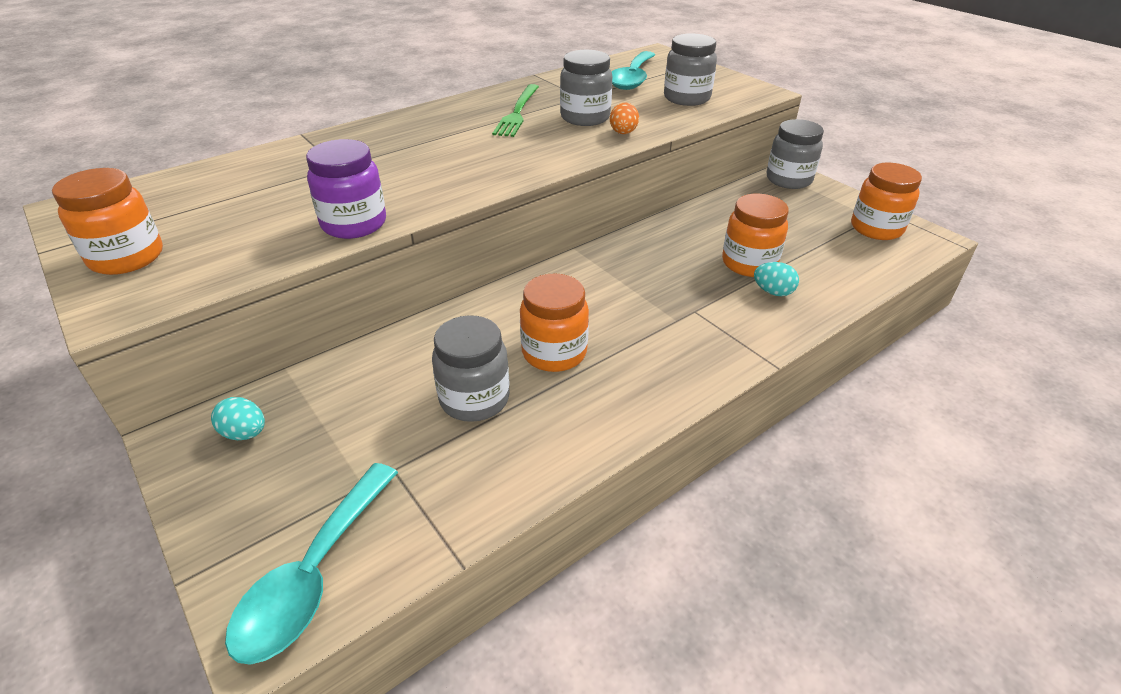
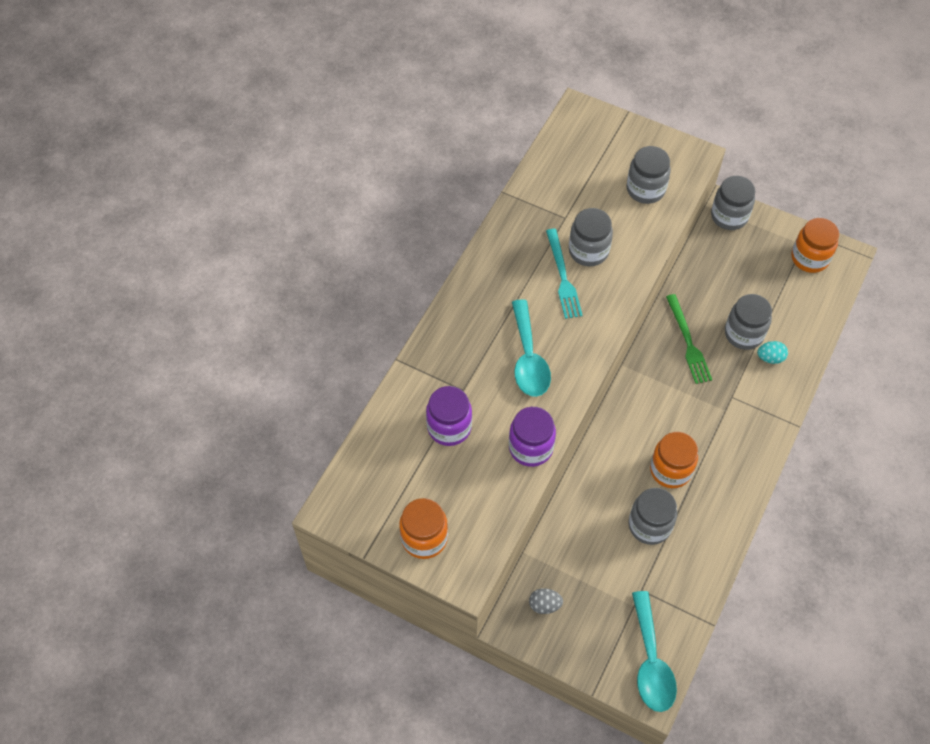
camera: 25 degrees left, 20 degrees up
turquoise egg [211,397,265,440] -> grey egg [529,588,563,614]
green fork [492,84,539,137] -> green fork moved to [666,294,712,384]
orange egg [610,103,639,134] -> none
turquoise spoon [612,51,655,90] -> turquoise spoon moved to [512,299,551,397]
orange jar [722,194,789,277] -> grey jar [725,294,772,350]
none -> purple jar [426,386,472,446]
none -> turquoise fork [546,229,583,319]

